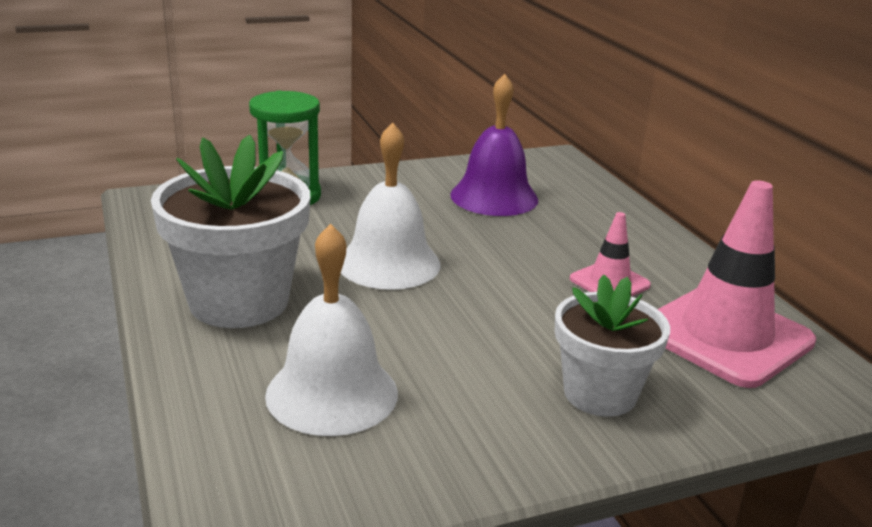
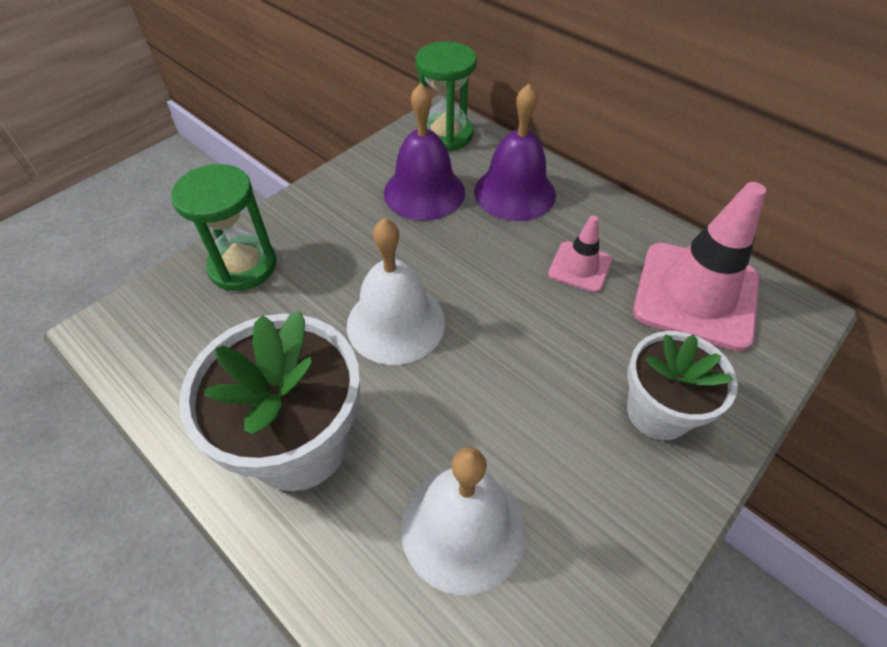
camera: 25 degrees left, 25 degrees up
none -> green hourglass [416,41,477,151]
none -> purple bell [474,84,556,221]

